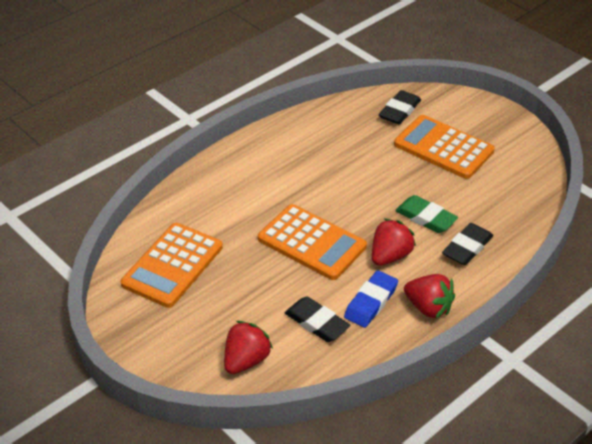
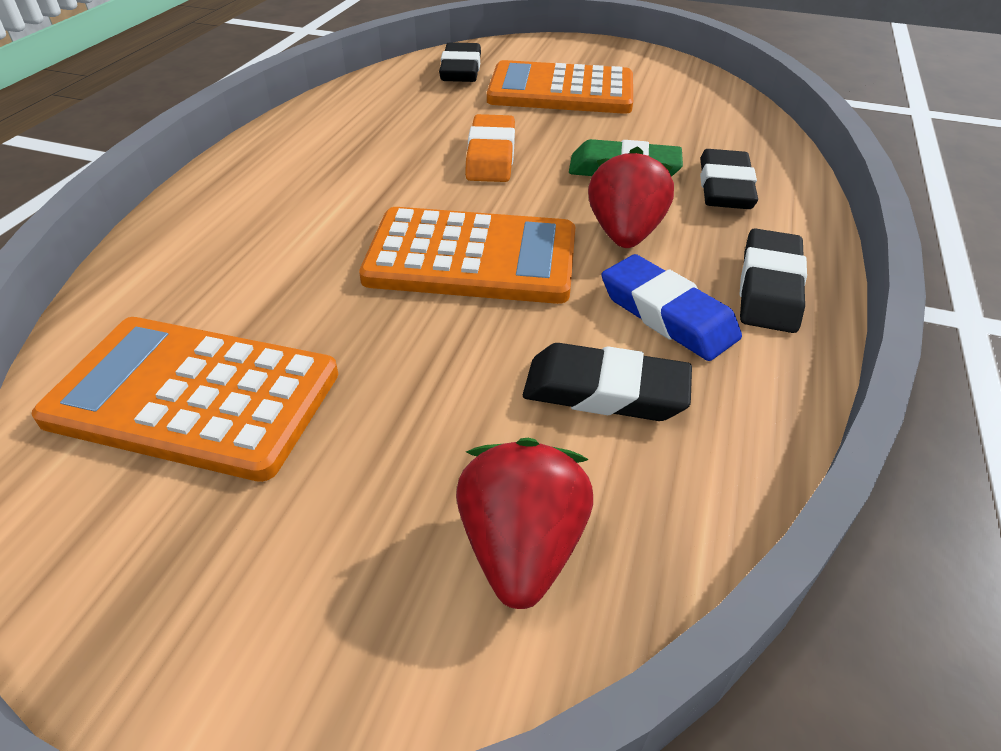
camera: 30 degrees left, 0 degrees up
orange calculator [120,223,223,308] -> orange calculator turned 105 degrees clockwise [31,317,338,482]
blue eraser [344,270,398,328] -> blue eraser turned 45 degrees counterclockwise [601,254,742,361]
red strawberry [404,274,455,319] -> black eraser [740,228,807,333]
none -> orange eraser [465,114,515,182]

